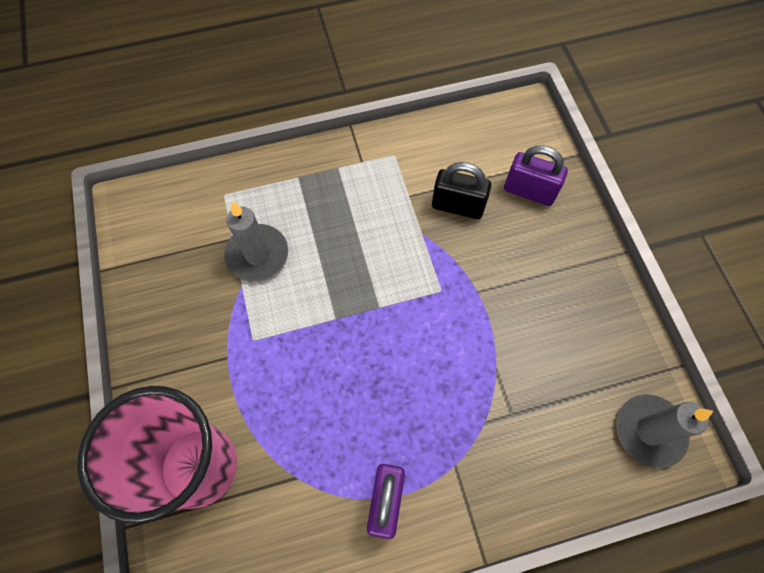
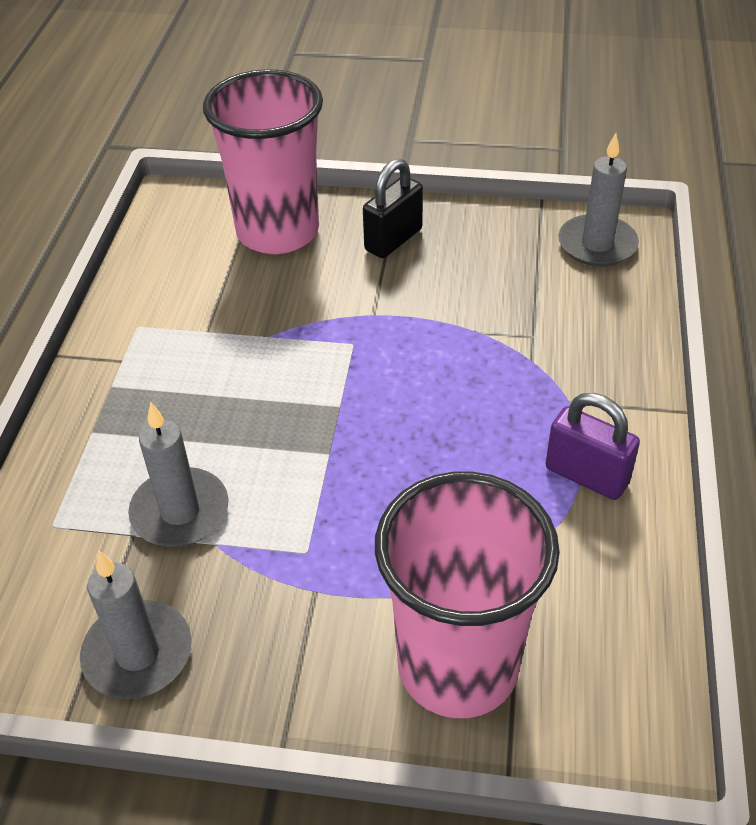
camera: 65 degrees left, 20 degrees down
black padlock [432,162,492,219] -> black padlock moved to [363,158,423,258]
purple padlock [504,145,568,206] -> pink cup [203,69,323,254]
none -> grey candle [80,550,192,699]

